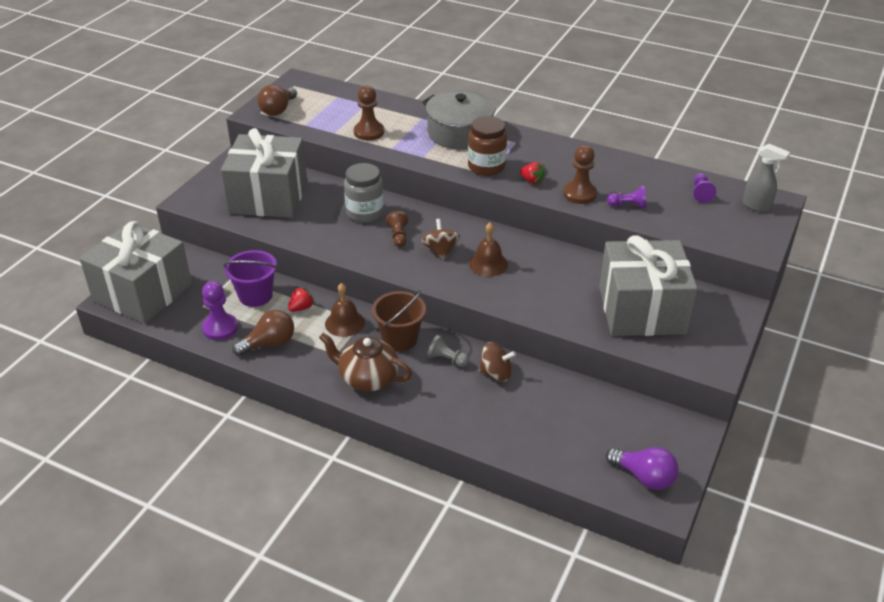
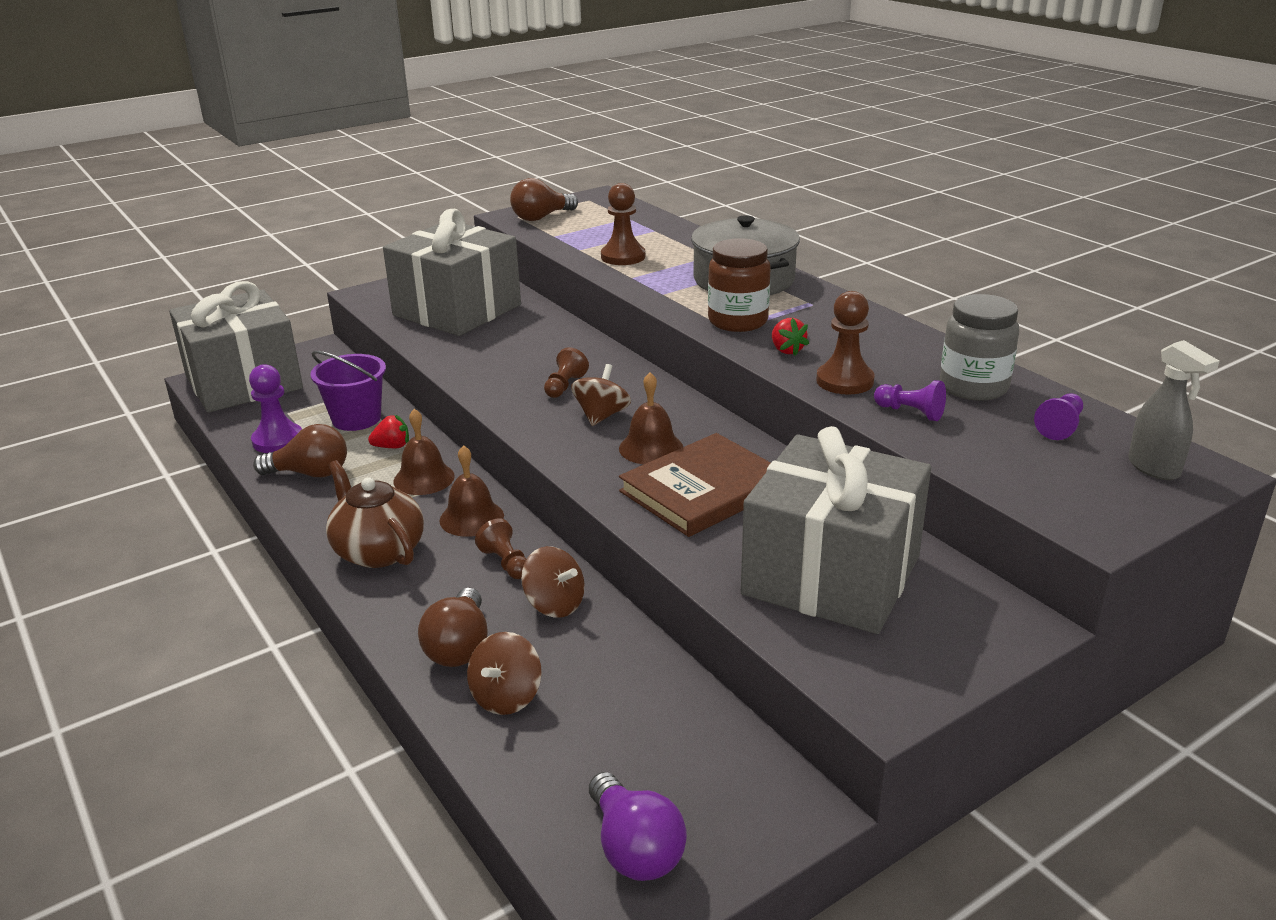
camera: 30 degrees right, 10 degrees down
grey jar [344,163,384,223] -> grey jar moved to [940,294,1019,401]
brown bucket [372,290,426,351] -> brown bell [440,445,504,537]
grey pawn [427,335,469,367] -> brown pawn [475,518,527,579]
none -> brown light bulb [418,588,488,667]
none -> brown spinning top [467,632,542,715]
none -> brown book [619,433,771,537]

